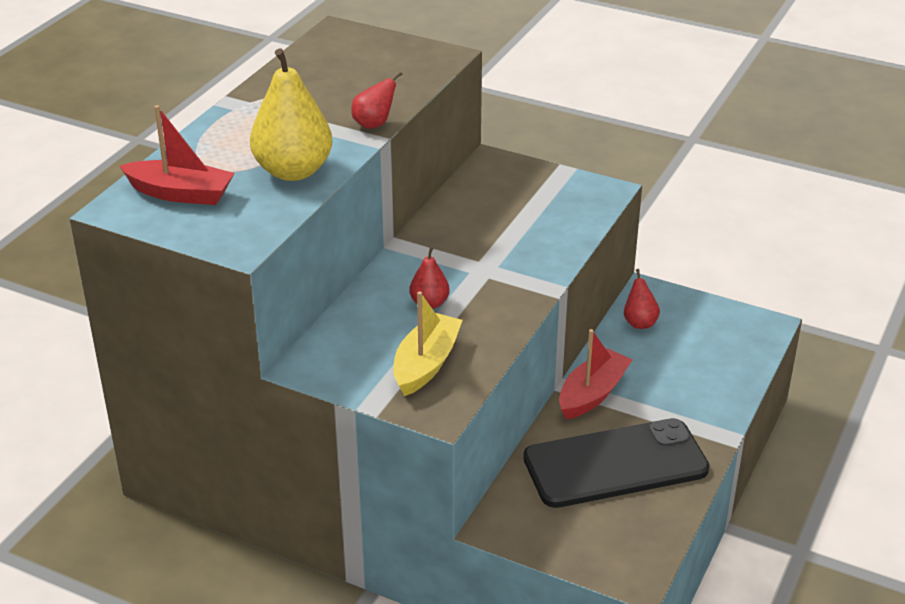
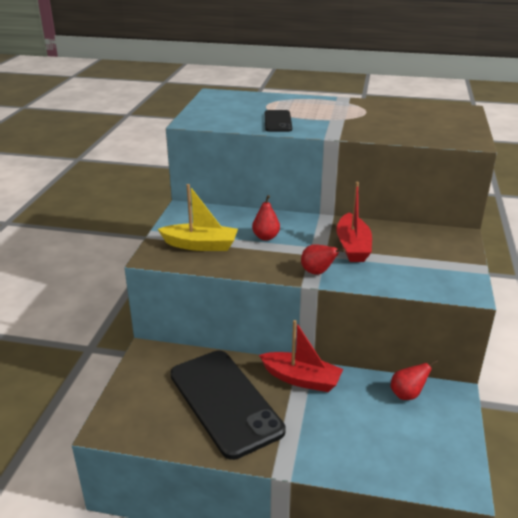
camera: 75 degrees right, 5 degrees down
red boat [119,105,234,205] -> red boat moved to [336,182,372,262]
yellow pear [250,48,332,181] -> black phone [265,110,292,132]
red pear [351,72,403,129] -> red pear moved to [301,244,345,275]

